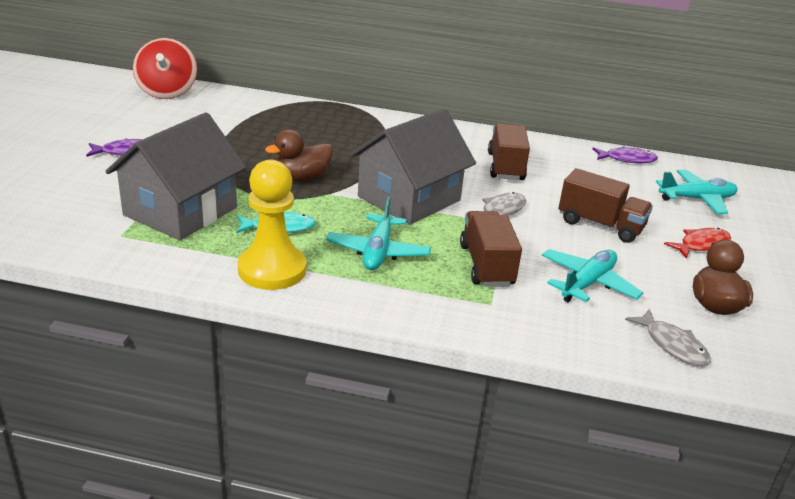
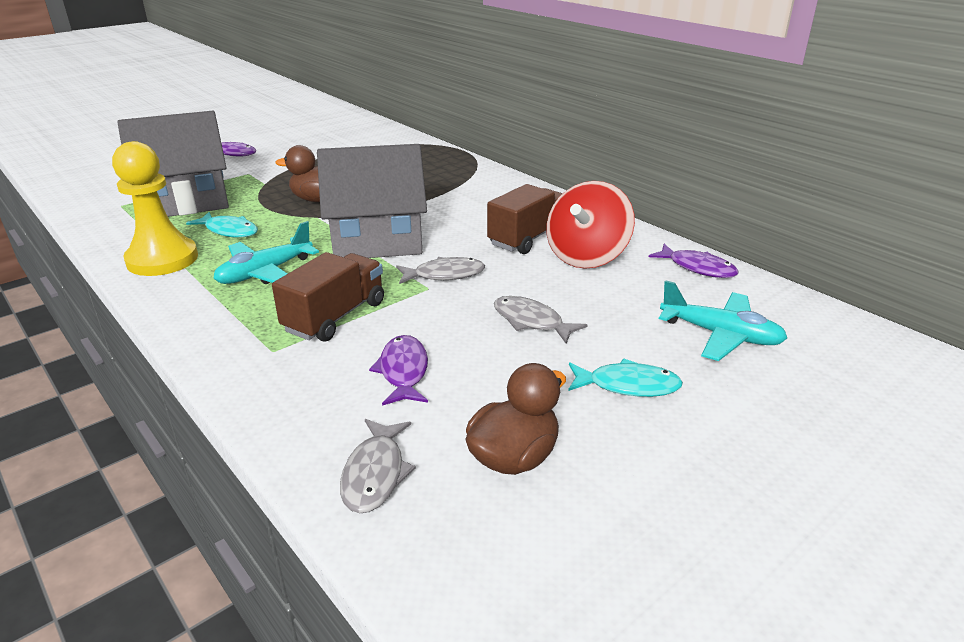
camera: 40 degrees right, 0 degrees up
red spinning top [133,38,197,99] -> red spinning top moved to [546,181,635,269]
turquoise plane [542,249,643,302] -> purple fish [369,335,428,406]
brown truck [558,168,653,243] -> grey fish [494,296,588,343]
red fish [664,228,731,259] -> turquoise fish [568,358,683,397]

